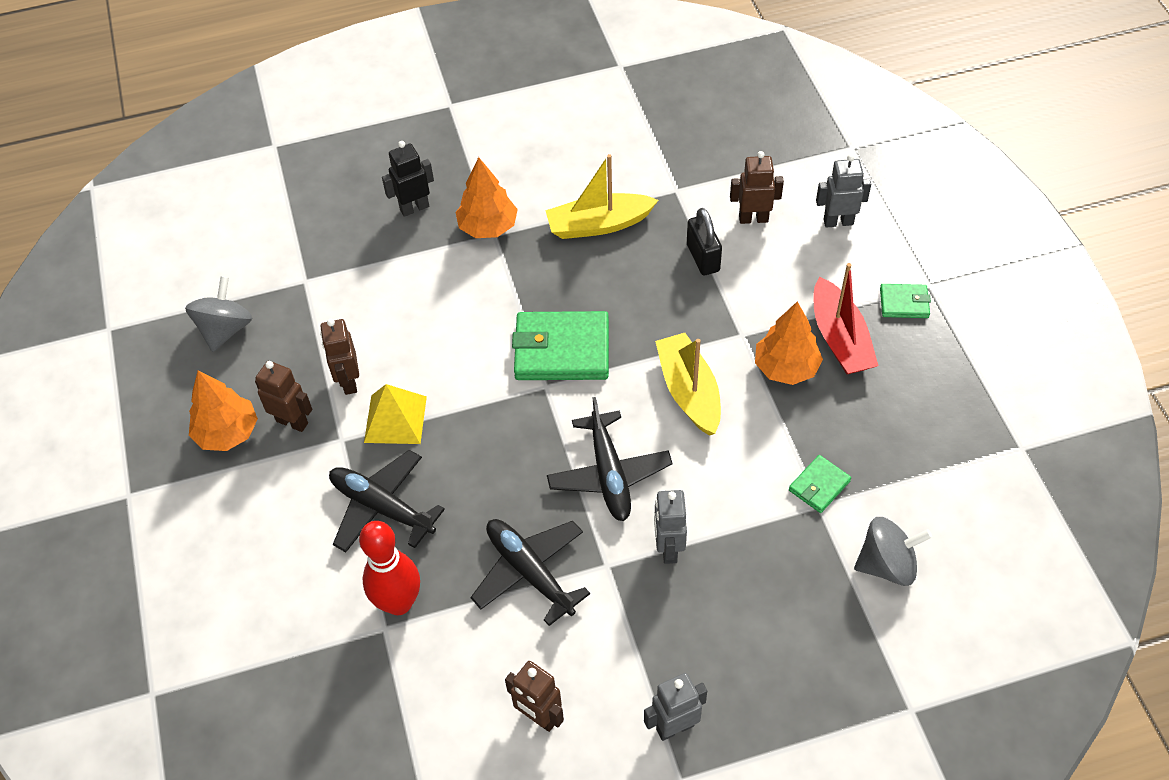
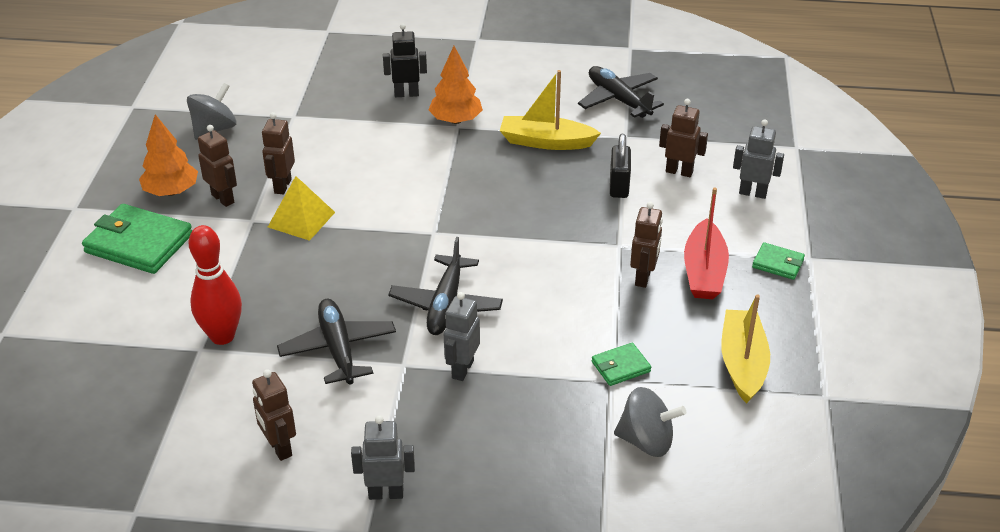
camera: 20 degrees right, 15 degrees down
black plane [329,450,445,553] -> black plane moved to [578,66,664,118]
green wallet [512,311,609,380] -> green wallet moved to [82,204,192,274]
yellow boat [655,333,721,436] -> yellow boat moved to [721,295,770,403]
orange tree [755,302,823,385] -> brown robot [630,202,663,288]

